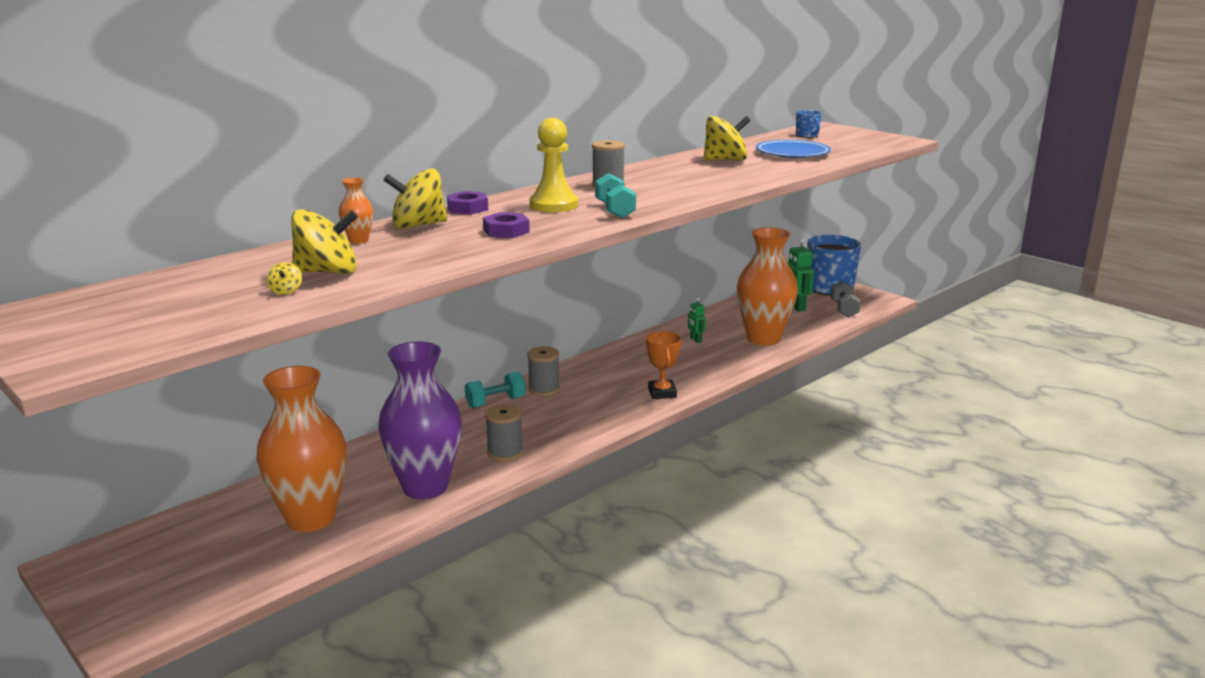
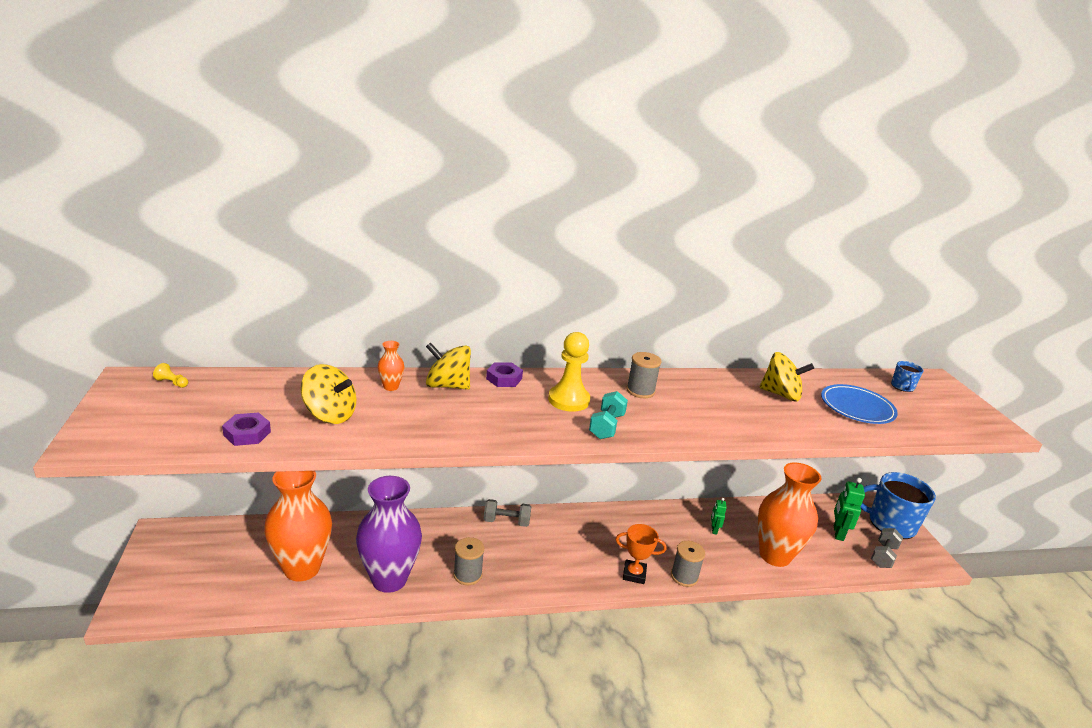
camera: 30 degrees right, 5 degrees up
yellow spinning top [266,262,302,295] -> none
turquoise dumbbell [465,372,526,408] -> grey dumbbell [484,499,531,527]
purple nut [483,212,530,238] -> purple nut moved to [222,413,271,446]
grey spool [527,346,560,396] -> grey spool moved to [671,541,705,587]
orange trophy [646,331,681,399] -> orange trophy turned 75 degrees clockwise [616,524,666,584]
none -> yellow pawn [153,363,188,388]

